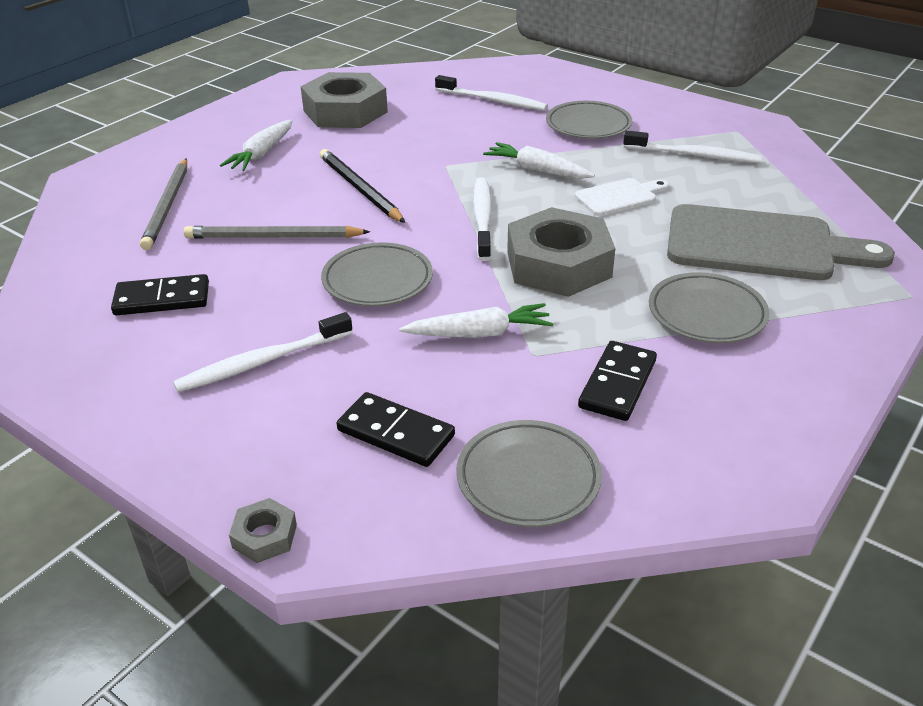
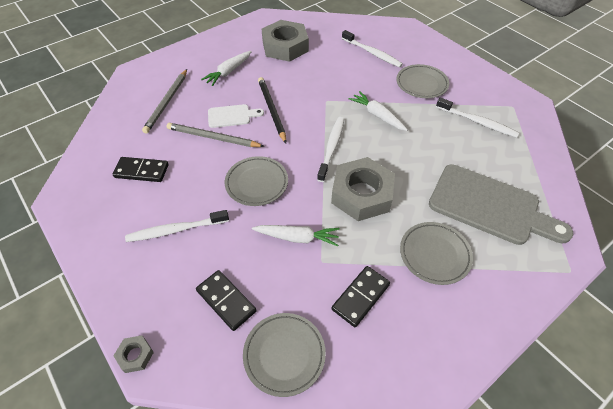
camera: 15 degrees right, 15 degrees up
white cutting board [575,178,669,216] -> white cutting board moved to [208,104,264,128]

